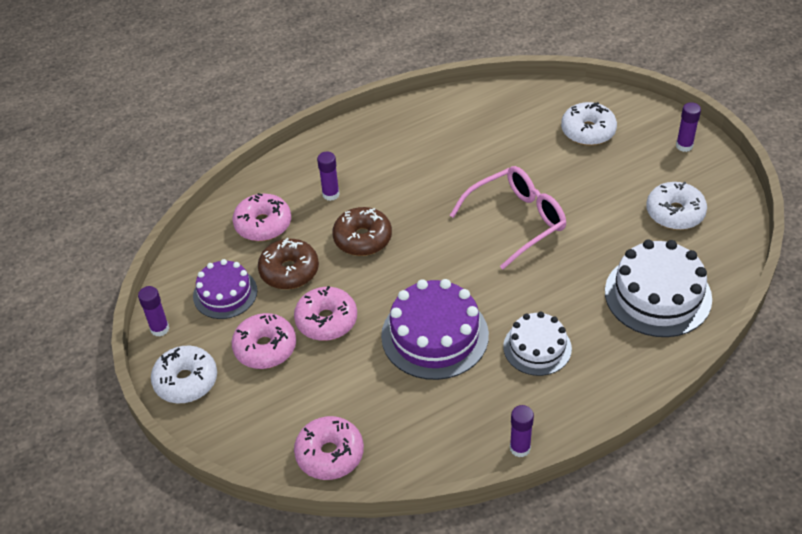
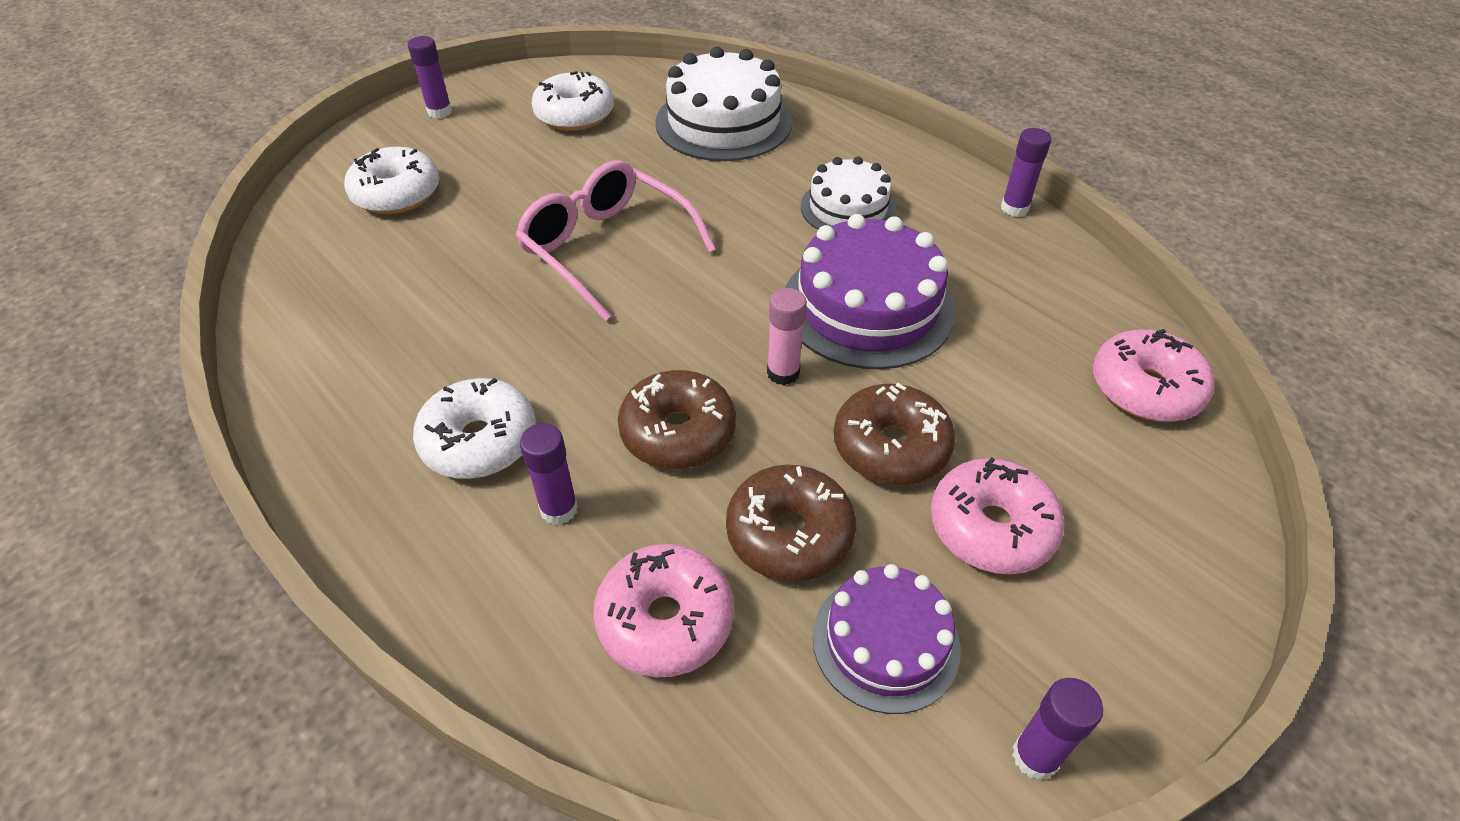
camera: 105 degrees left, 0 degrees up
white donut [151,346,217,403] -> white donut moved to [413,378,536,479]
pink donut [294,286,357,341] -> brown donut [834,383,955,485]
none -> pink glue stick [767,288,807,385]

